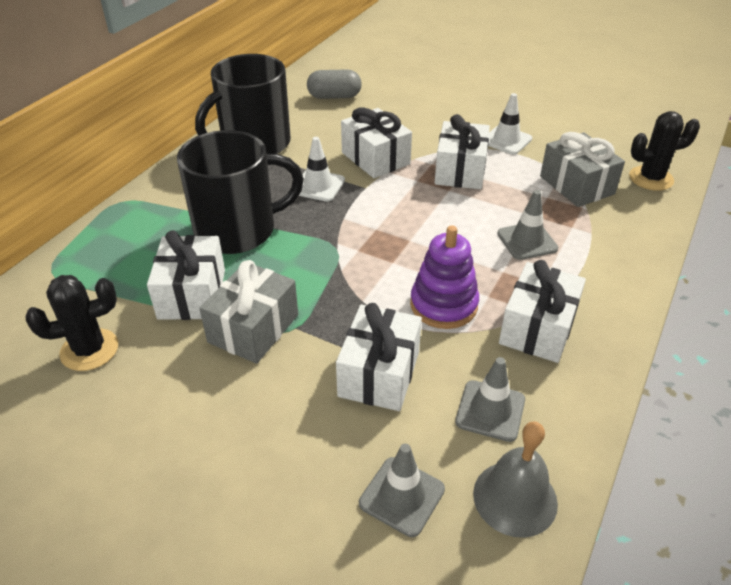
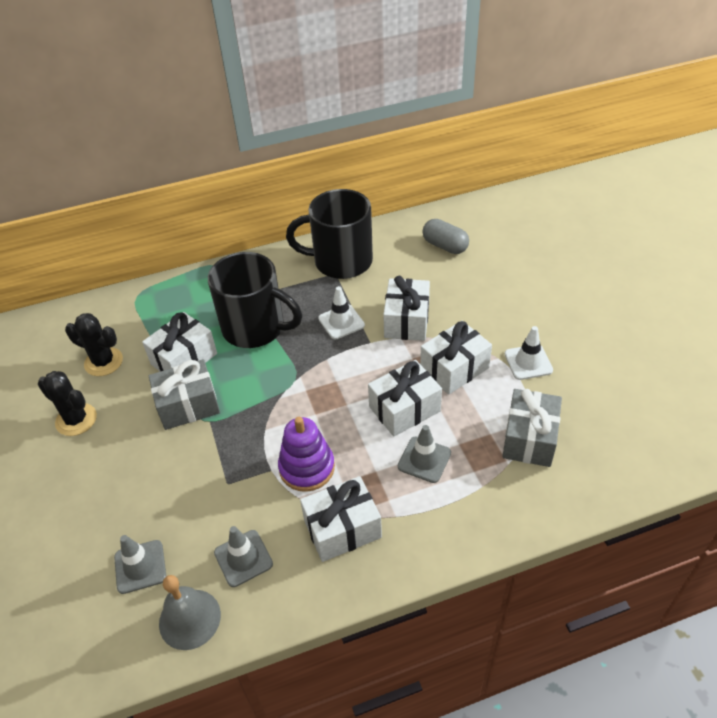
camera: 45 degrees right, 5 degrees up
white gift [336,303,422,411] -> white gift moved to [368,360,442,437]
black cactus [629,111,700,191] -> black cactus moved to [38,371,97,436]

